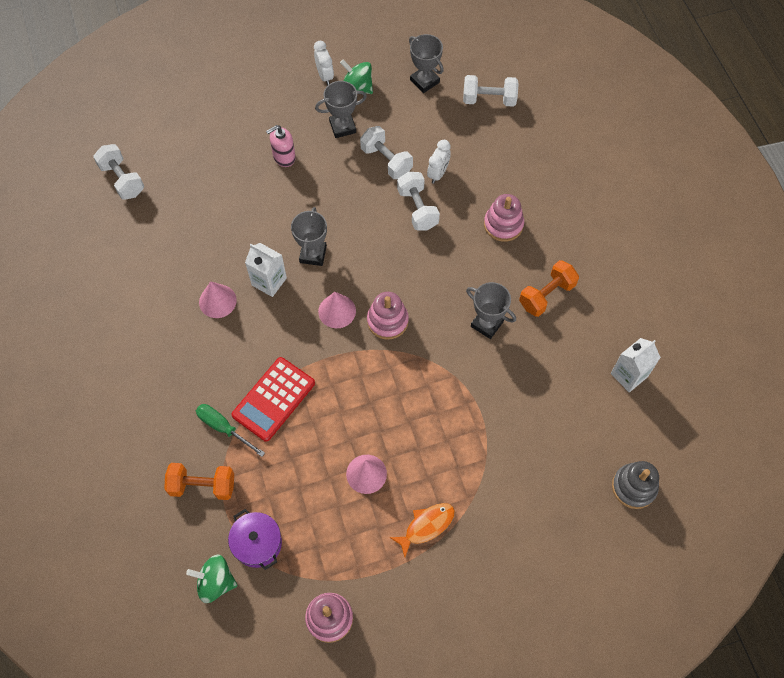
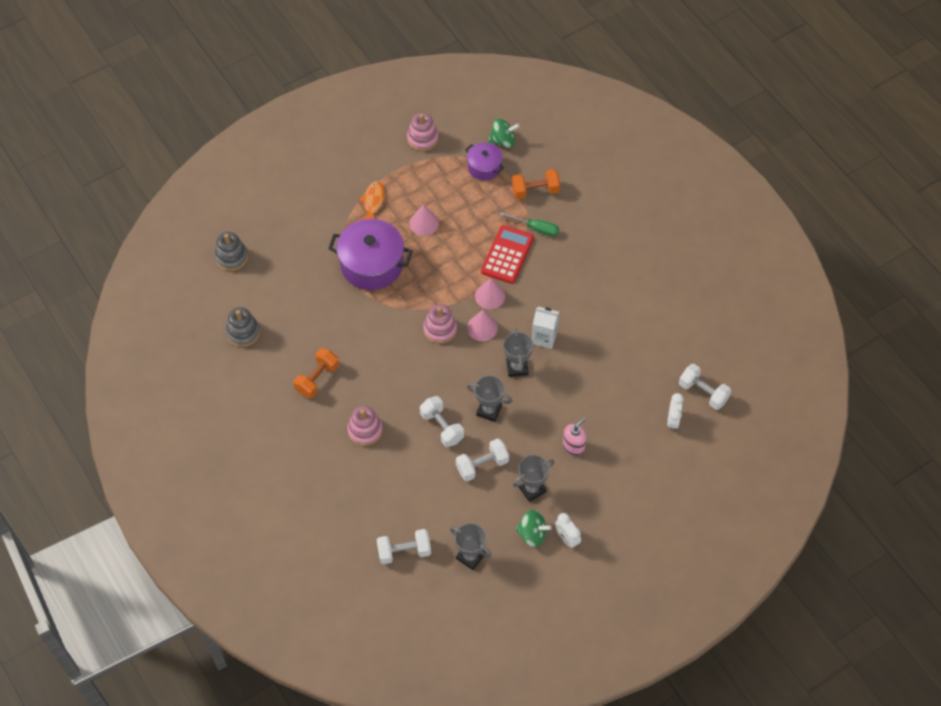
camera: 165 degrees right, 5 degrees down
pink cone [199,281,237,318] -> pink cone moved to [475,278,505,309]
white dumbbell [360,126,413,179] -> white dumbbell turned 60 degrees counterclockwise [456,438,509,482]
orange fish [390,503,455,557] -> orange fish turned 150 degrees clockwise [359,181,385,220]
white clock [427,140,451,184] -> white clock moved to [667,393,684,431]
grey trophy [466,282,516,339] -> grey trophy moved to [467,375,512,422]
white carton [611,338,661,392] -> grey stacking toy [226,307,260,347]
none -> purple pot [328,219,413,290]

